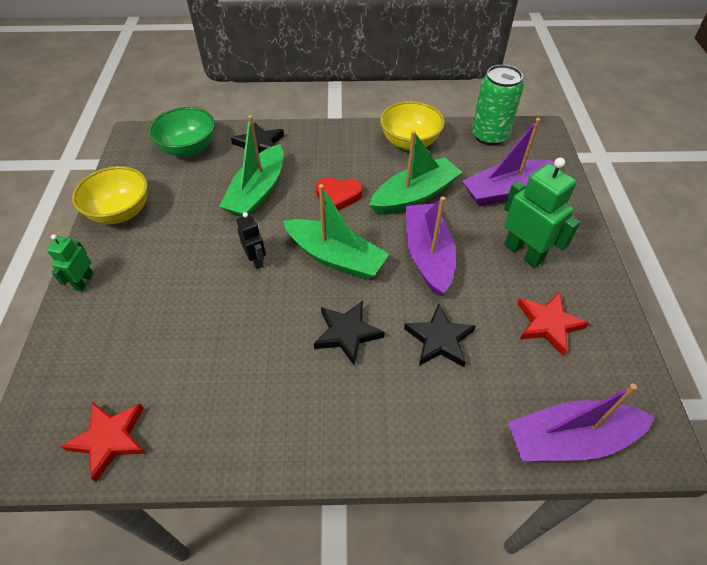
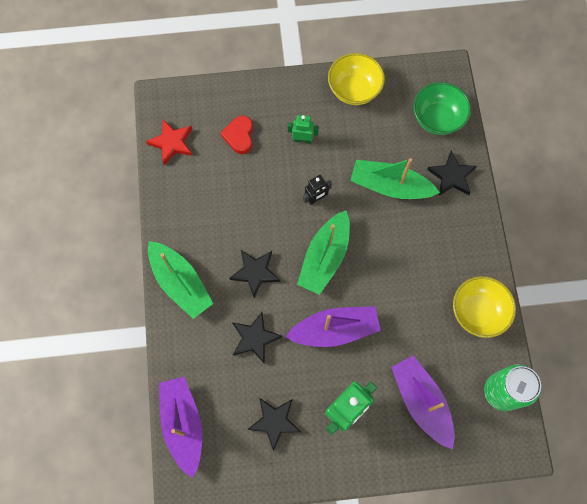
camera: 85 degrees right, 20 degrees up
green robot [47,234,94,291] -> green robot moved to [288,115,319,144]
red heart [316,177,362,211] -> red heart moved to [221,116,253,154]
green boat [369,131,462,215] -> green boat moved to [148,241,213,319]
red star [517,292,589,356] -> black star [247,398,301,451]

